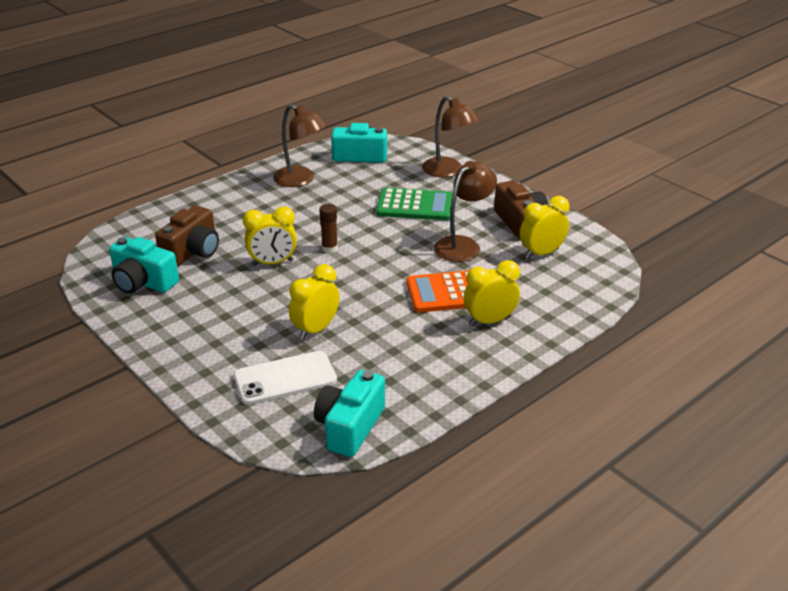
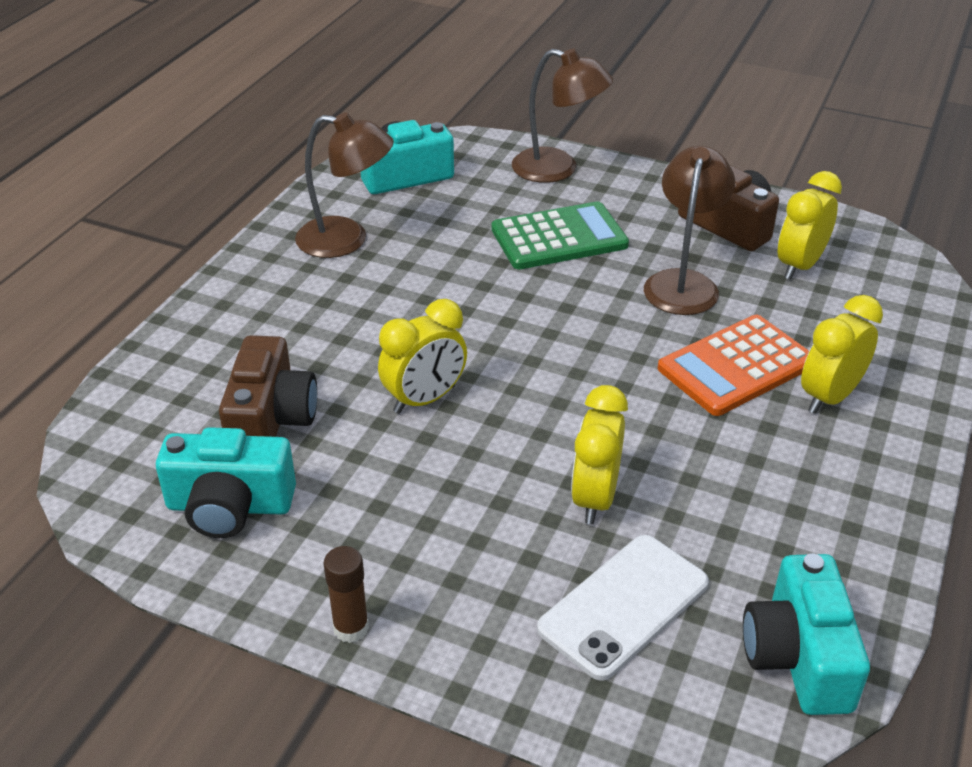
camera: 25 degrees left, 5 degrees up
brown glue stick [319,204,338,253] -> brown glue stick moved to [324,546,369,643]

